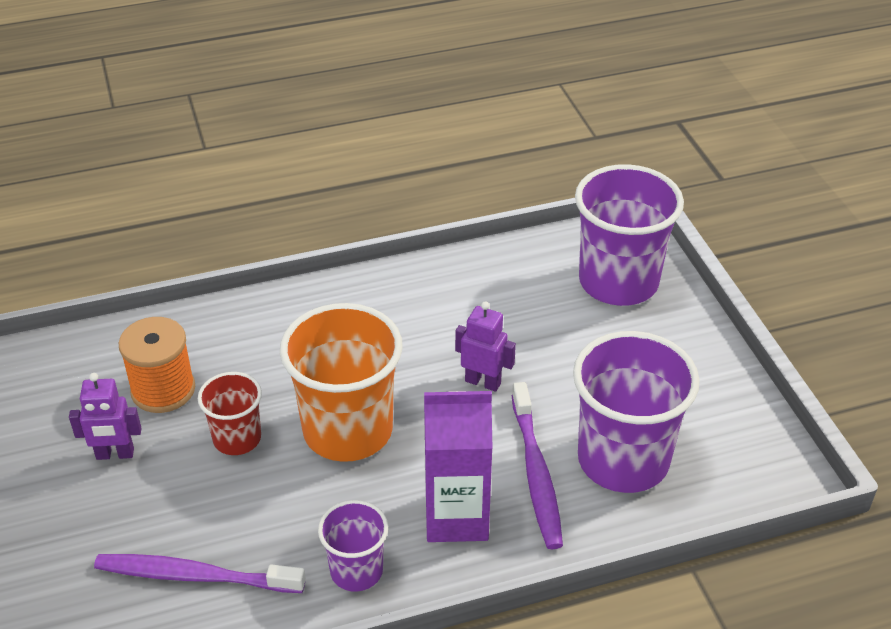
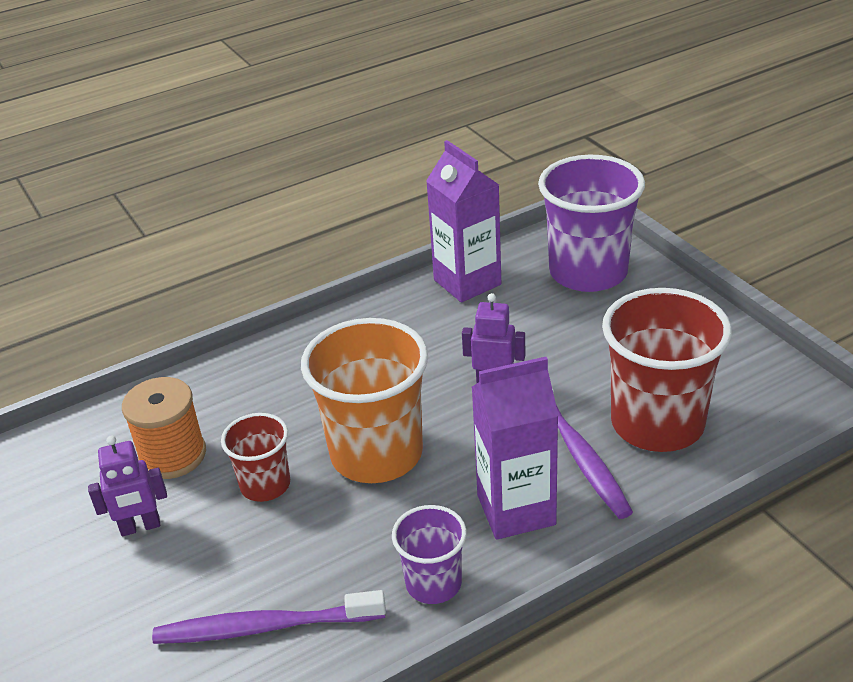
camera: 10 degrees left, 5 degrees down
purple cup [573,331,700,493] -> red cup [602,288,732,452]
none -> purple carton [426,140,501,303]

